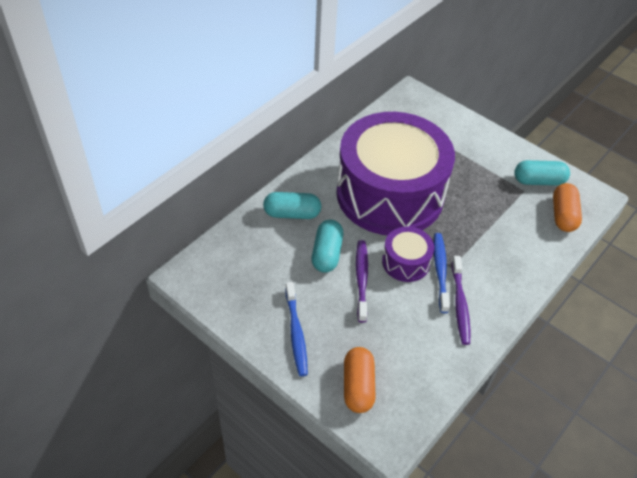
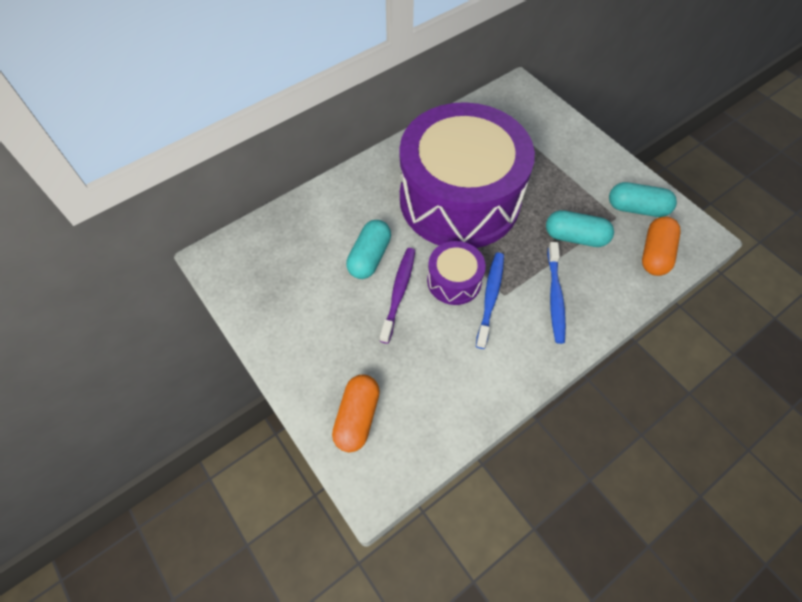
camera: 15 degrees right, 10 degrees up
turquoise capsule [263,192,321,219] -> turquoise capsule moved to [546,210,614,247]
blue toothbrush [285,282,308,376] -> blue toothbrush moved to [547,242,566,344]
purple toothbrush [452,256,470,345] -> none

